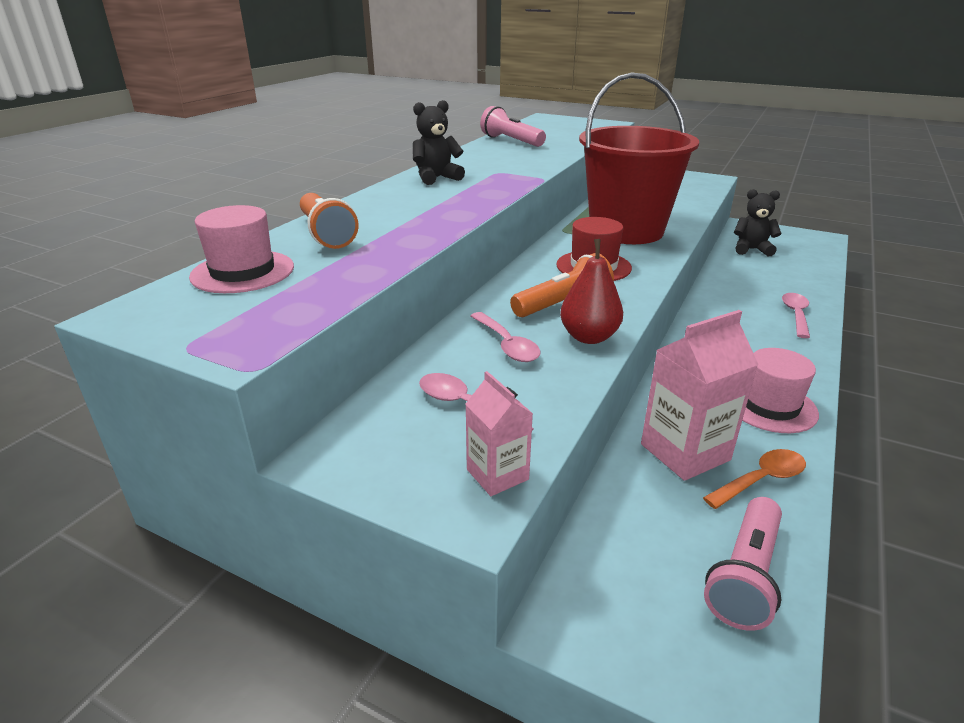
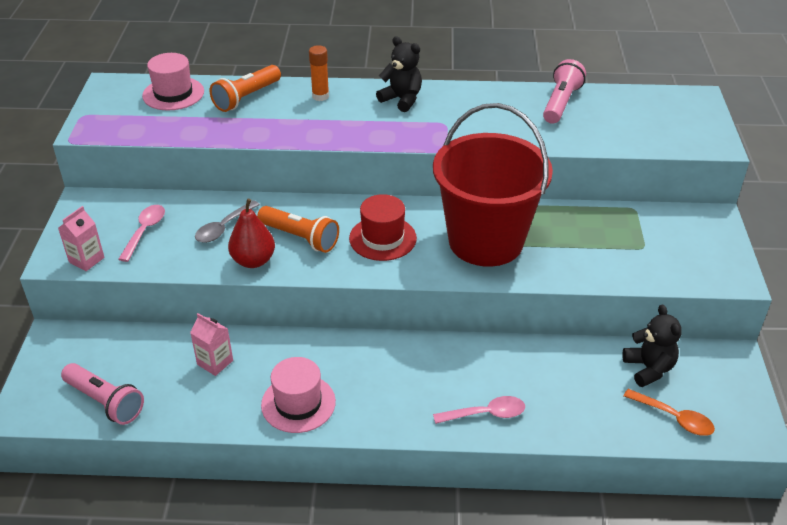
camera: 65 degrees right, 10 degrees up
pink spoon [471,312,541,362] -> grey spoon [195,200,260,243]
pink carton [641,310,759,481] -> pink carton [190,313,233,376], size x0.56
orange spoon [703,449,806,509] -> orange spoon moved to [624,389,715,436]
pink flashlight [704,497,782,631] -> pink flashlight turned 150 degrees counterclockwise [61,363,144,425]
none -> orange glue stick [309,45,329,101]

